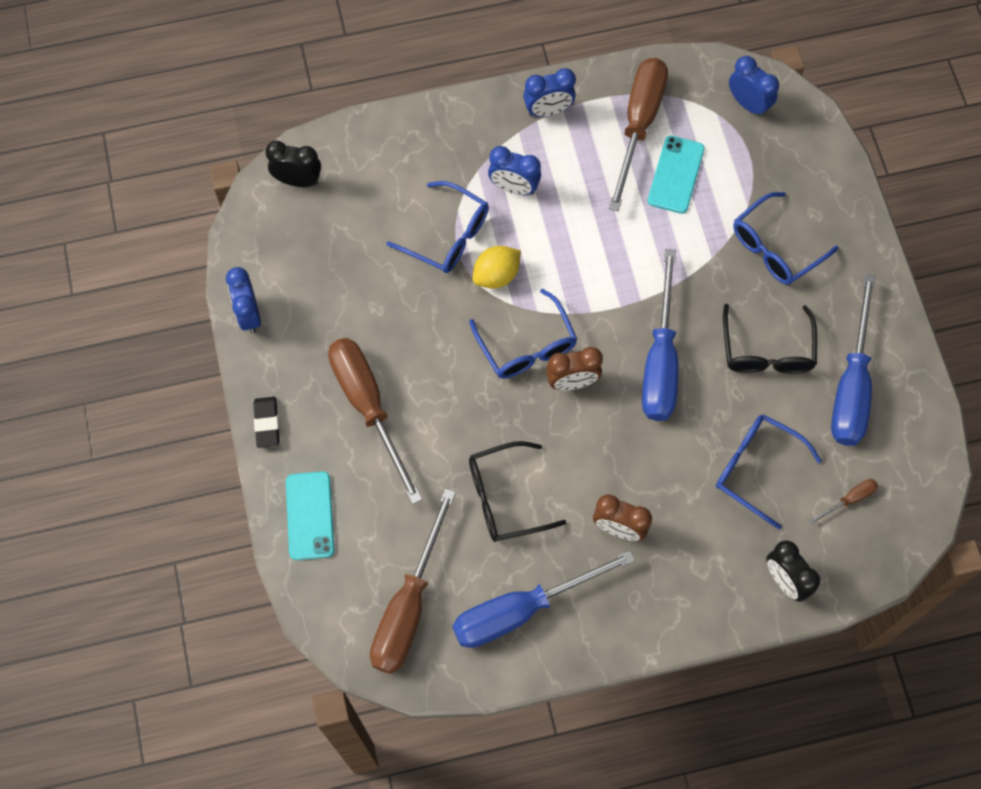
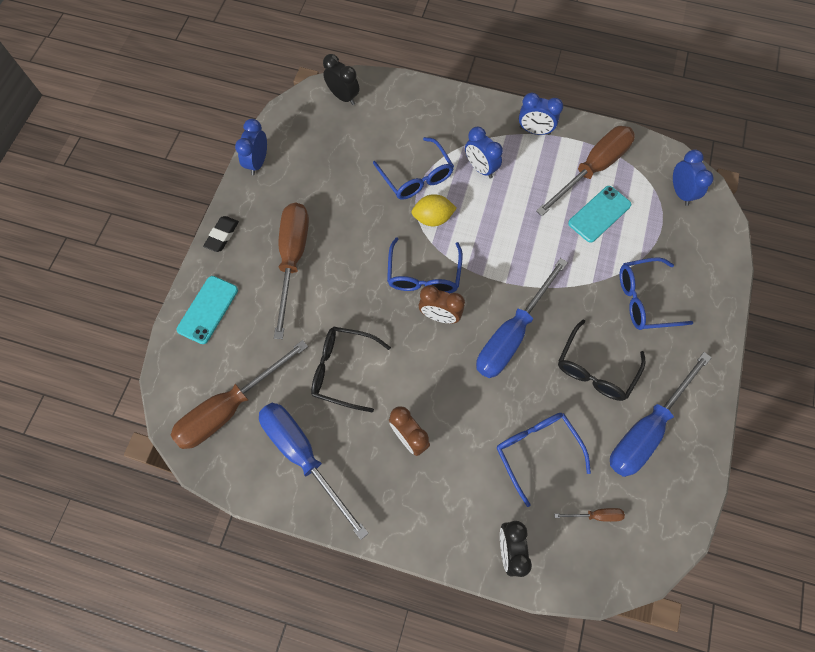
camera: 30 degrees right, 0 degrees up
blue screwdriver [452,551,635,648] -> blue screwdriver turned 45 degrees clockwise [259,403,369,540]

